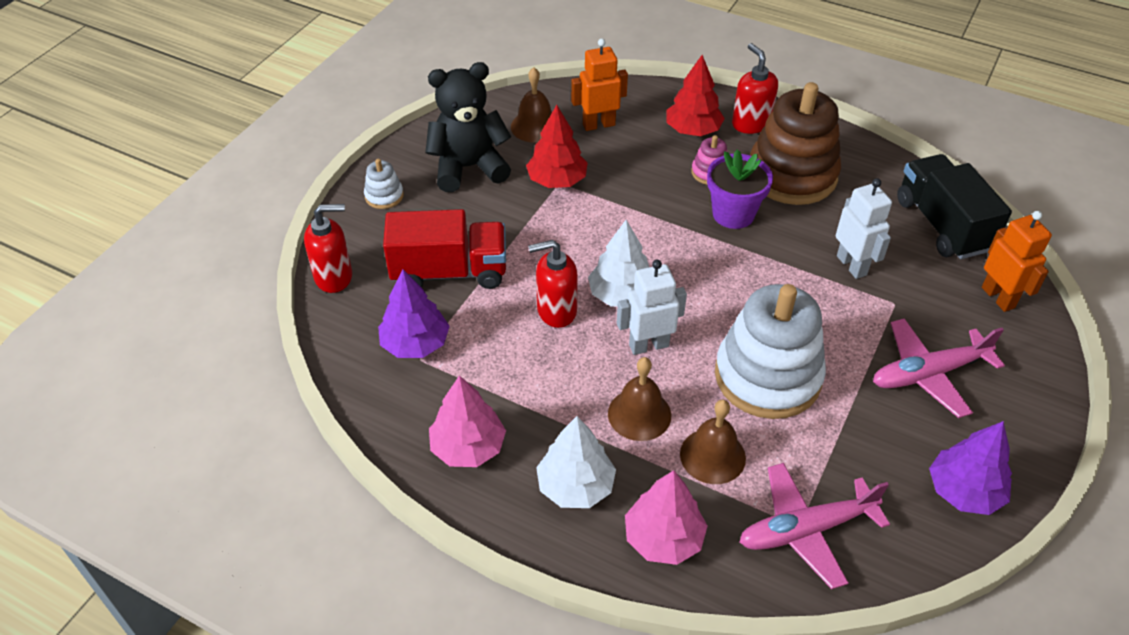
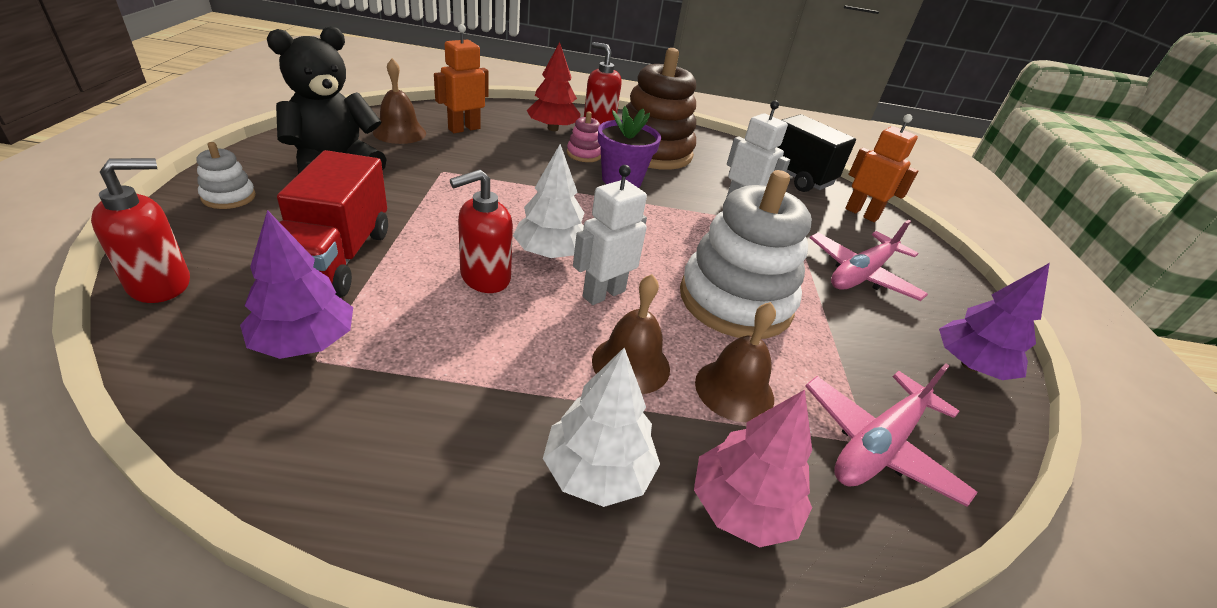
camera: 30 degrees left, 10 degrees down
red truck [383,209,506,289] -> red truck turned 120 degrees clockwise [277,150,388,297]
pink tree [429,375,506,467] -> none
red tree [526,105,588,188] -> none

